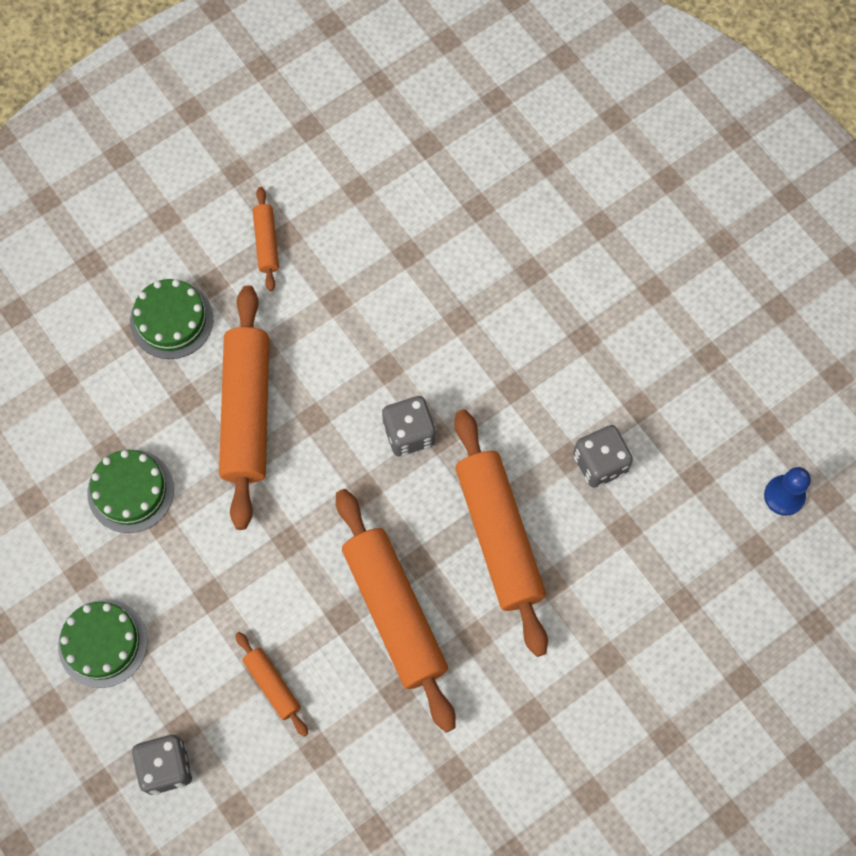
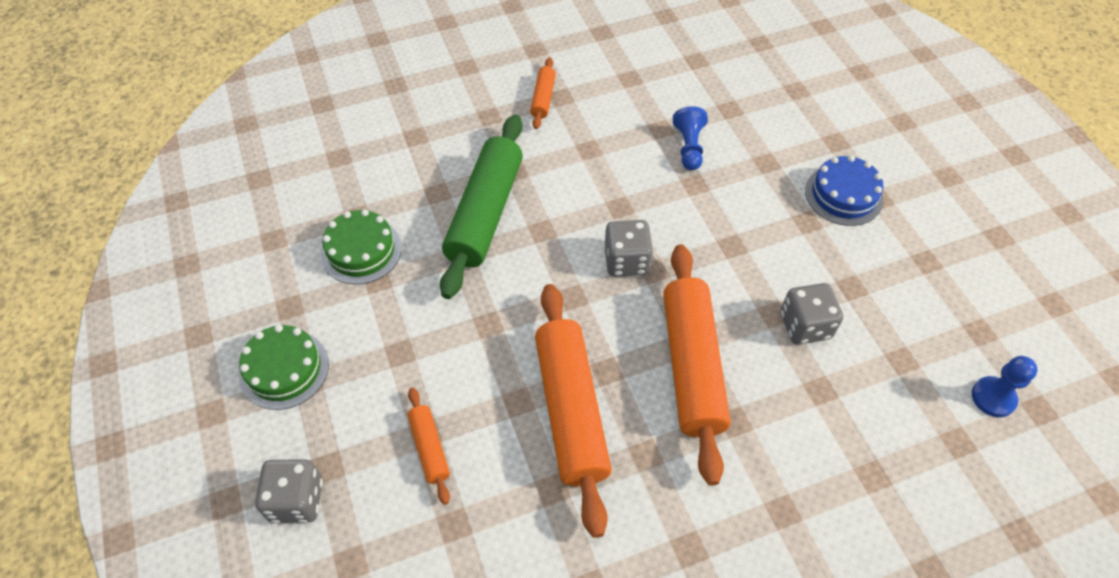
camera: 15 degrees right, 15 degrees down
green cake [130,279,213,359] -> none
orange rolling pin [219,285,269,530] -> green rolling pin [440,115,523,299]
none -> blue pawn [673,106,708,170]
none -> blue cake [805,155,883,226]

